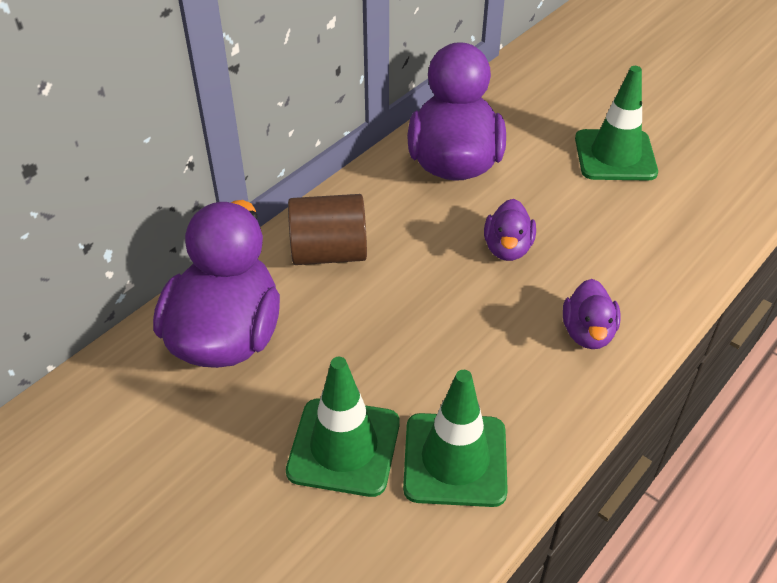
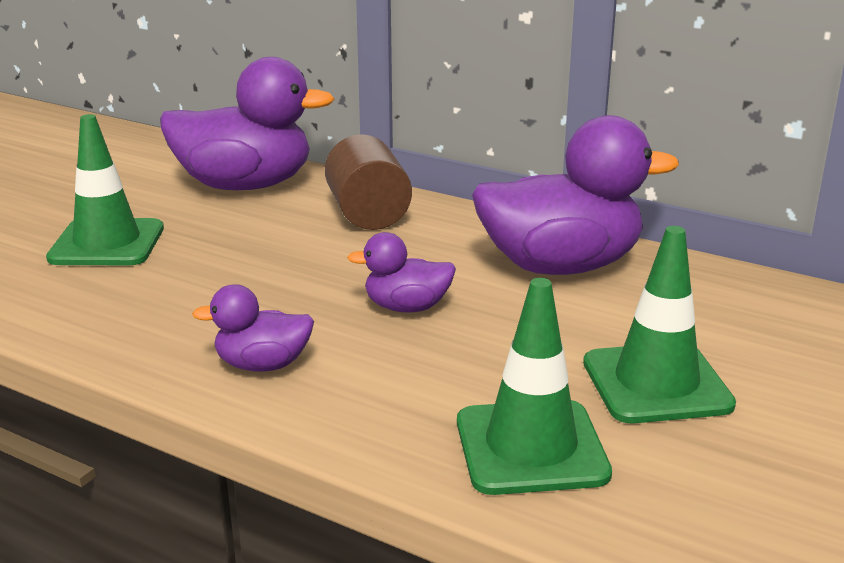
camera: 80 degrees right, 20 degrees down
green traffic cone [403,370,508,507] -> green traffic cone moved to [457,278,612,495]

